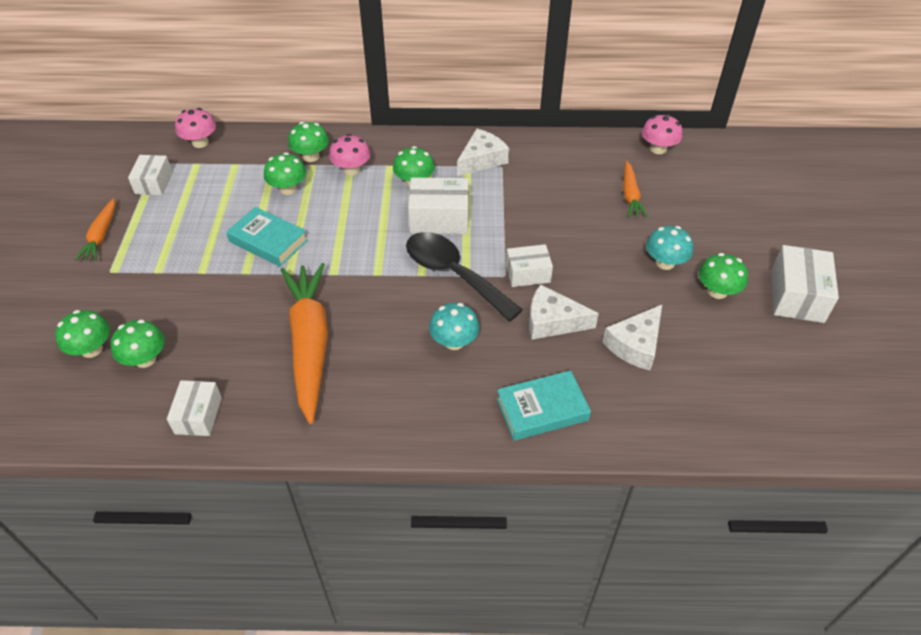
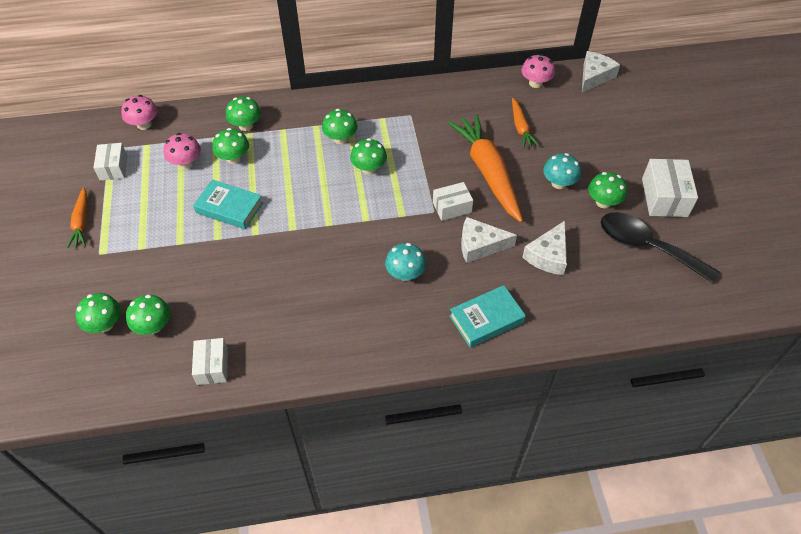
camera: 10 degrees left, 5 degrees up
orange carrot [281,263,328,424] -> orange carrot moved to [448,114,523,222]
pink mushroom [329,134,371,176] -> pink mushroom moved to [163,133,201,169]
black spoon [406,232,523,321] -> black spoon moved to [601,212,719,283]
white box [408,178,469,234] -> green mushroom [350,138,387,174]
white cheese [457,129,509,176] -> white cheese moved to [582,51,620,93]

